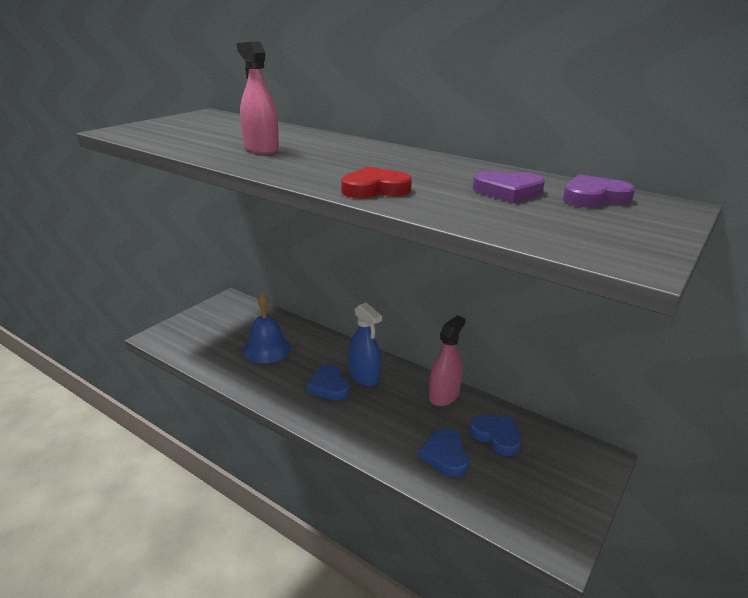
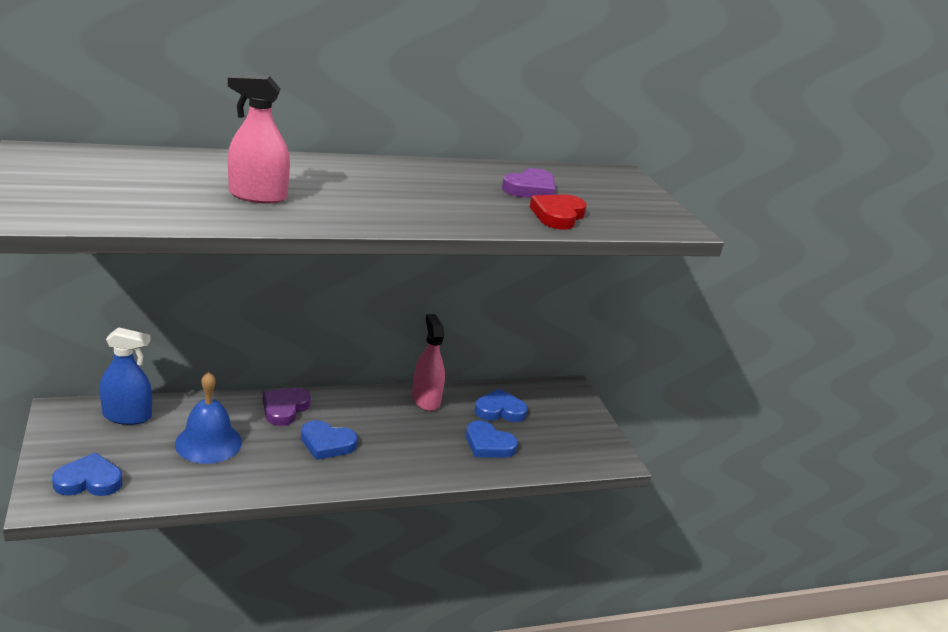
camera: 55 degrees left, 0 degrees up
red heart [342,166,412,198] -> red heart moved to [530,194,587,230]
blue spray bottle [348,303,382,386] -> blue spray bottle moved to [99,327,152,425]
purple heart [563,175,635,208] -> purple heart moved to [263,387,311,426]
none -> blue heart [52,452,122,496]

